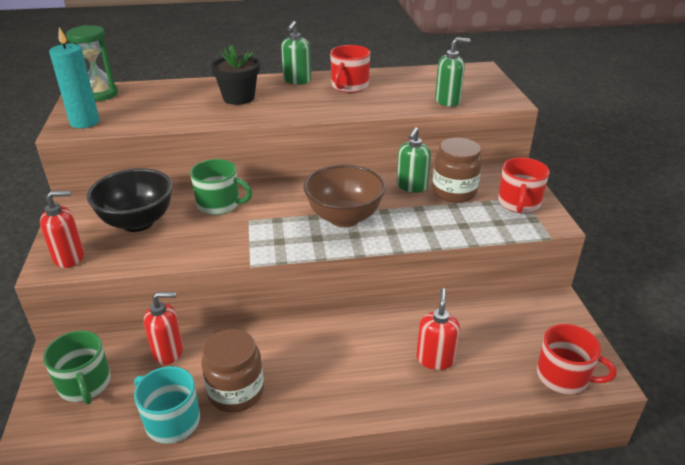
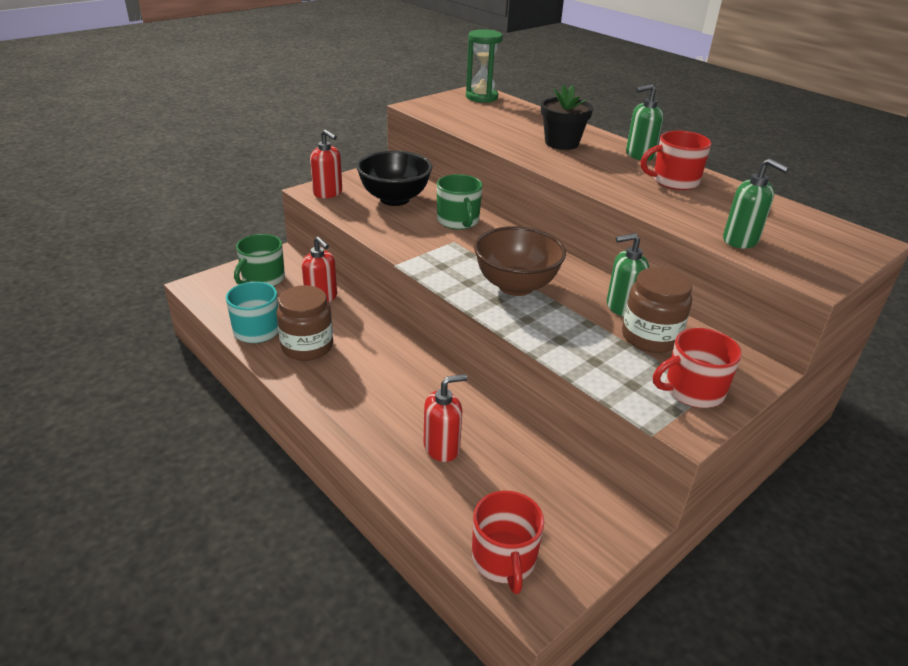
camera: 55 degrees right, 0 degrees up
turquoise candle [49,27,100,128] -> none

